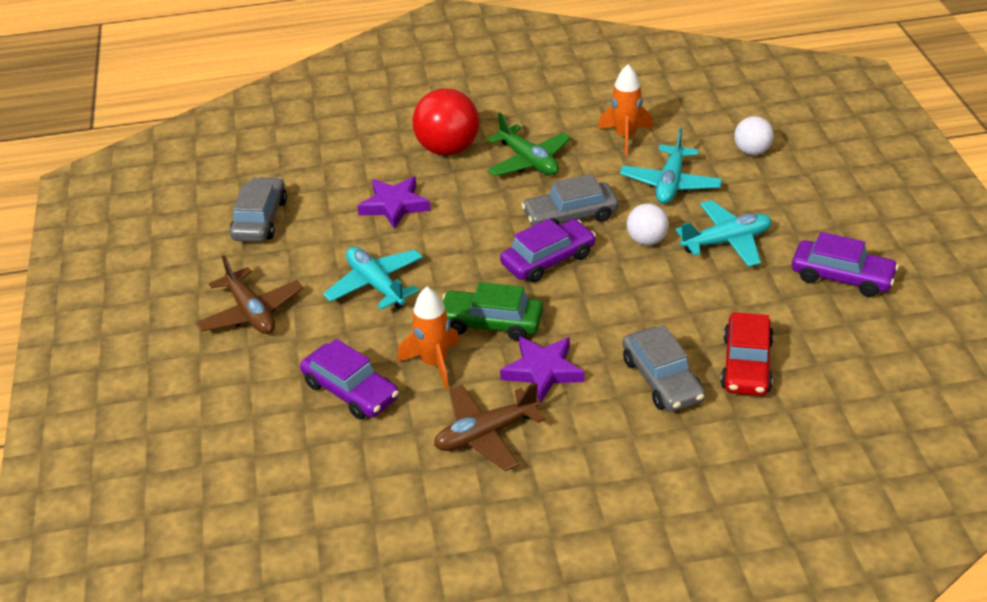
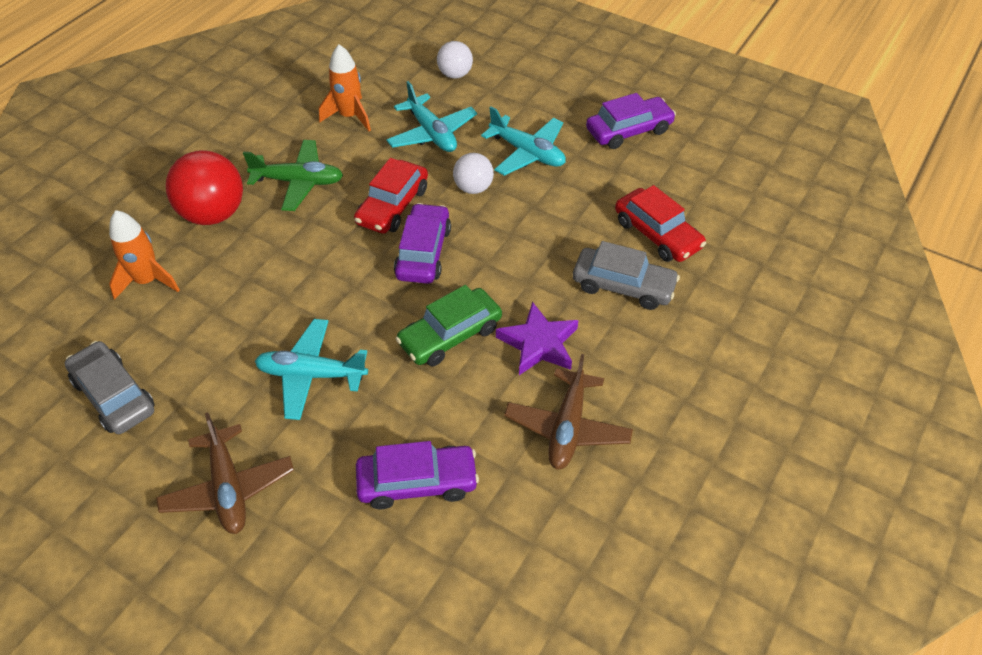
camera: 50 degrees left, 10 degrees up
brown plane [196,255,303,334] -> brown plane turned 60 degrees clockwise [156,412,294,534]
purple star [357,177,431,229] -> none
orange rocket [397,287,460,389] -> orange rocket moved to [109,210,180,300]
grey car [522,174,619,226] -> red car [354,158,428,234]
turquoise plane [676,200,772,267] -> turquoise plane turned 105 degrees clockwise [481,106,566,176]

